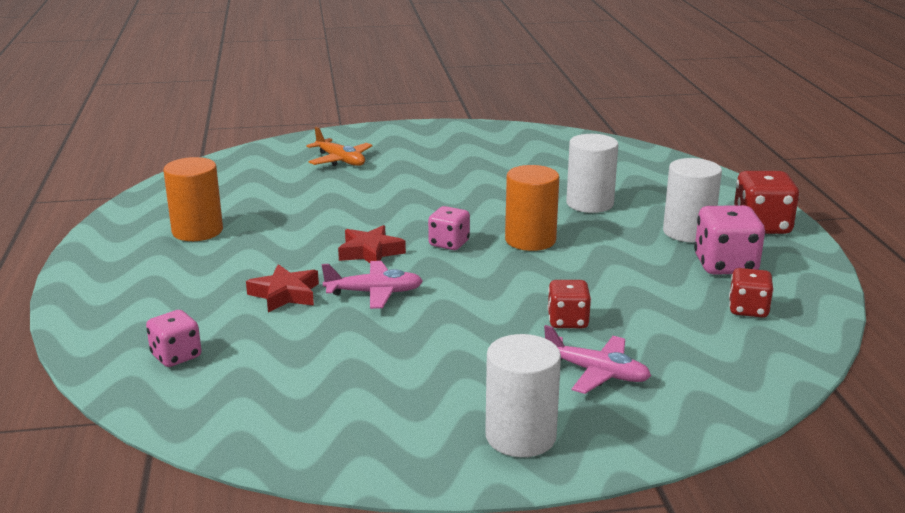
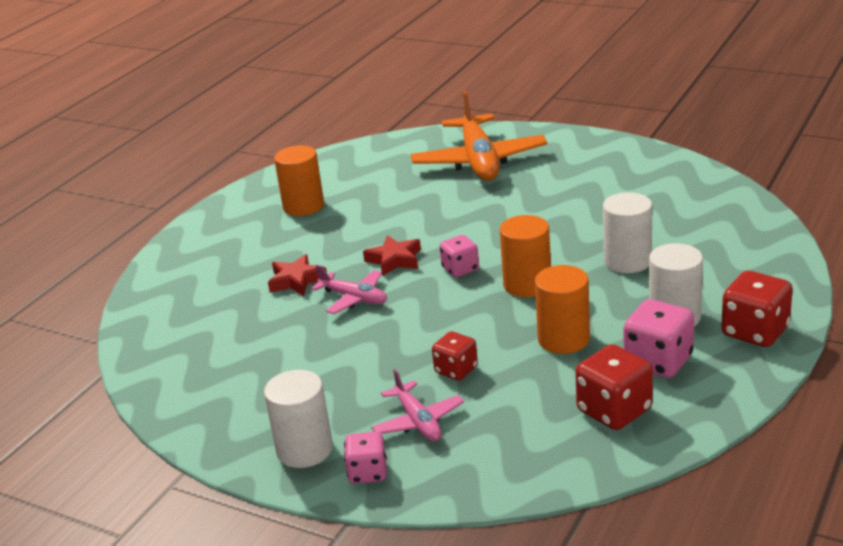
camera: 40 degrees right, 5 degrees up
pink dice [146,310,202,367] -> pink dice moved to [344,432,387,484]
orange plane [306,127,373,166] -> orange plane [410,90,547,181], size x1.96
red dice [729,268,774,318] -> red dice [575,344,653,430], size x1.58
none -> orange cylinder [535,265,590,354]

